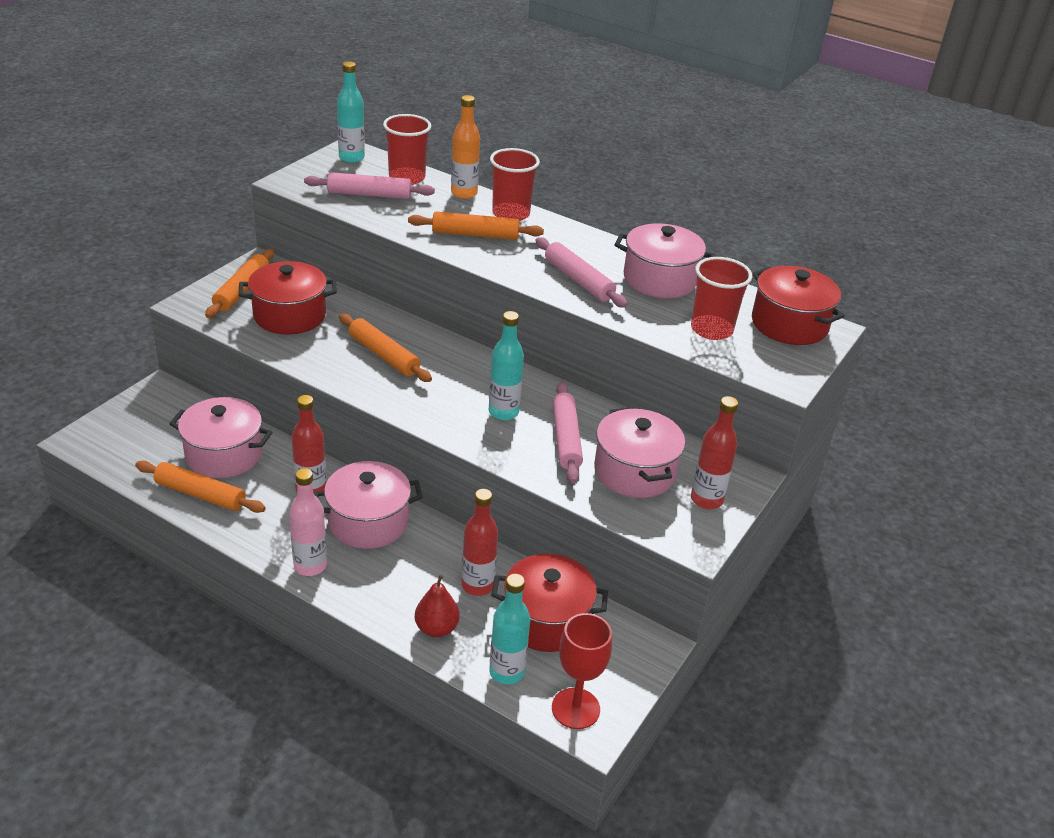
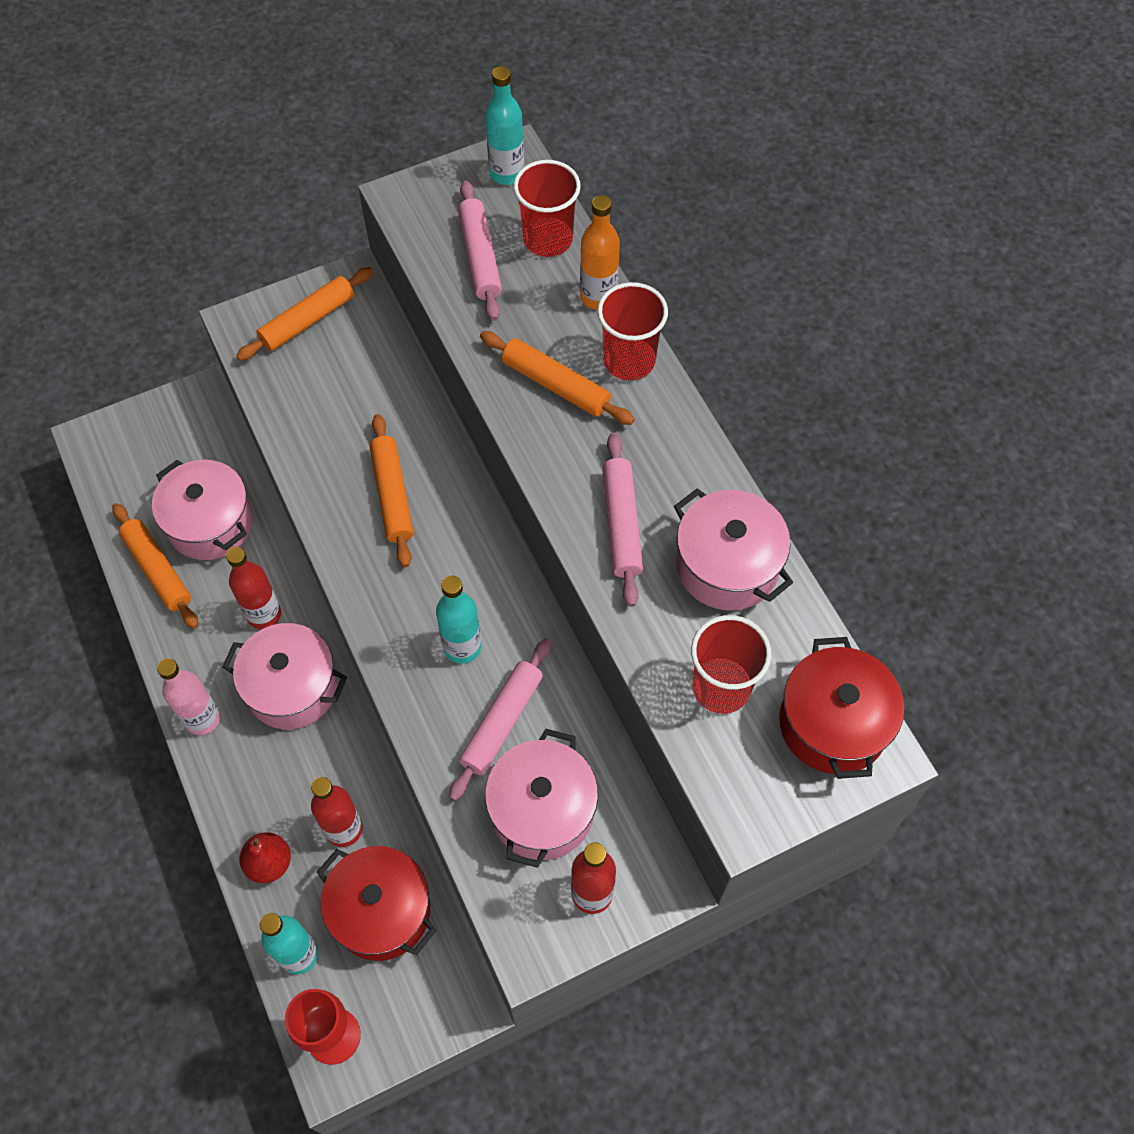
camera: 35 degrees right, 25 degrees up
red pot [238,261,337,334] -> none
pink rolling pin [304,172,435,199] -> pink rolling pin turned 45 degrees clockwise [458,180,502,321]

